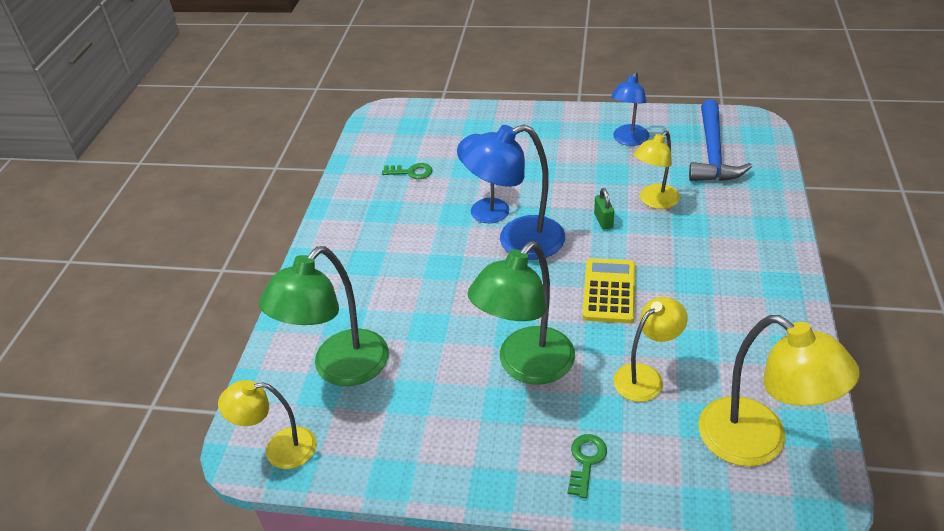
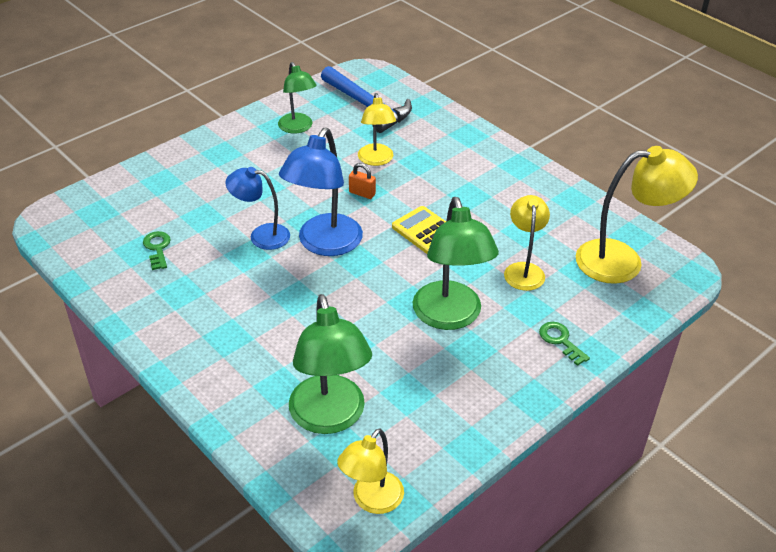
camera: 55 degrees left, 0 degrees up
green key [382,163,433,179] -> green key turned 60 degrees counterclockwise [143,231,171,270]
green padlock [594,188,614,230] -> orange padlock [349,163,376,199]
blue lamp [611,71,650,146] -> green lamp [278,62,316,134]

